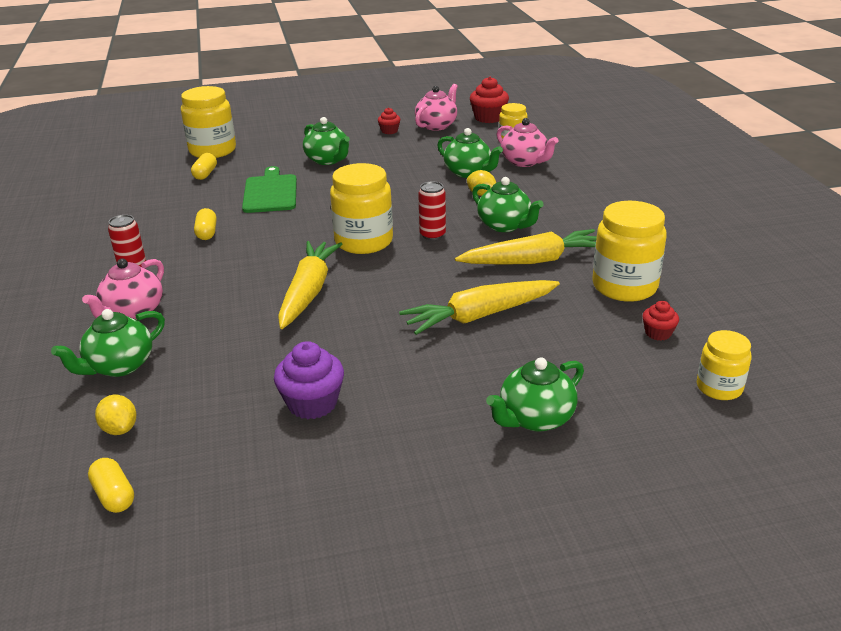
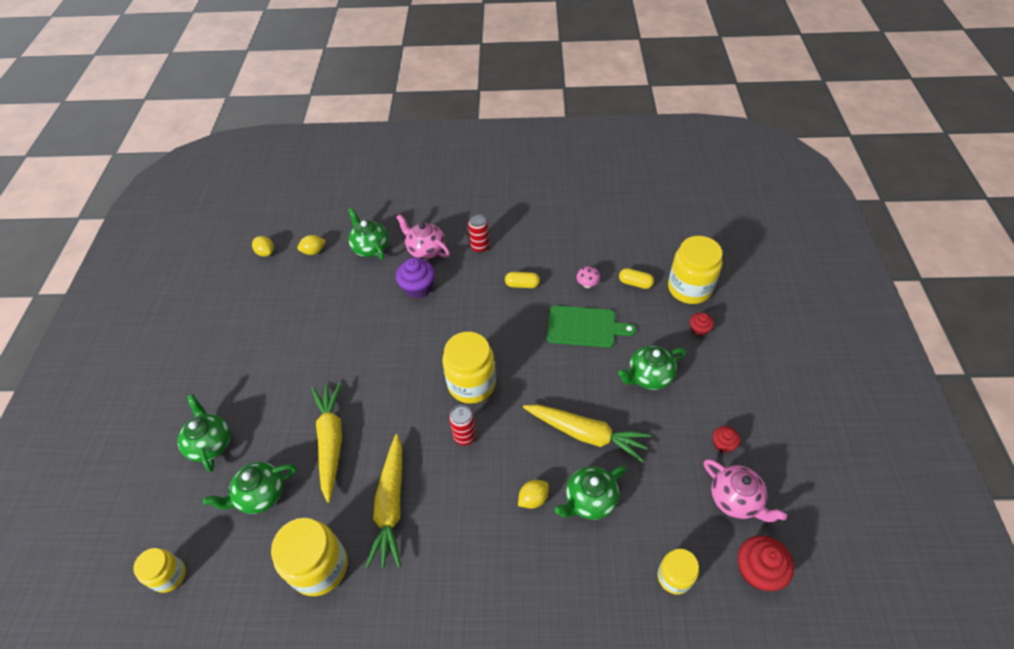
camera: 105 degrees right, 20 degrees up
yellow capsule [88,458,134,513] -> yellow lemon [252,236,274,257]
purple cupcake [274,341,344,419] -> purple cupcake moved to [396,258,435,299]
yellow carrot [278,241,342,329] -> yellow carrot moved to [523,405,651,462]
green teapot [472,177,544,232] -> green teapot moved to [203,462,296,514]
pink teapot [497,118,558,167] -> none
red cupcake [642,301,679,341] -> red cupcake moved to [690,313,714,337]
none -> pink mushroom [576,266,600,288]

